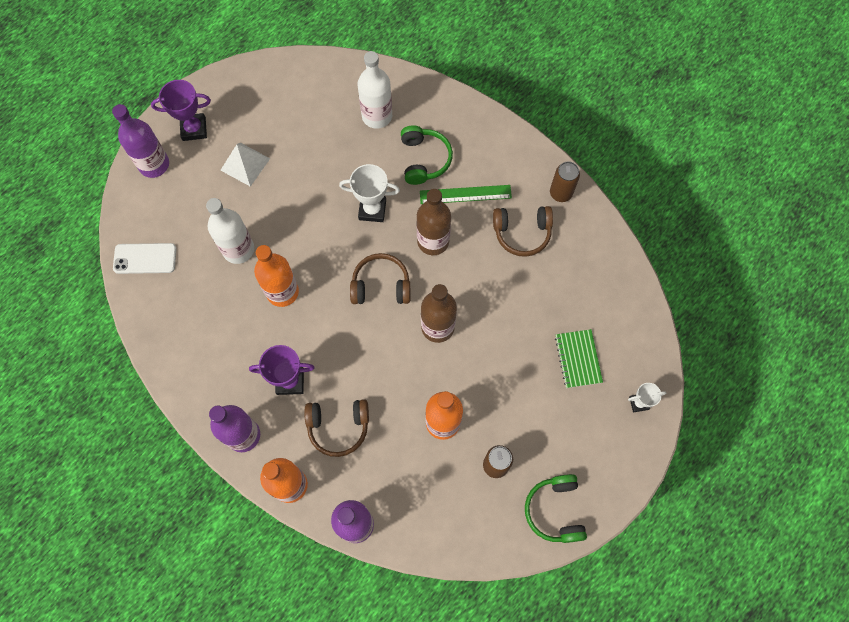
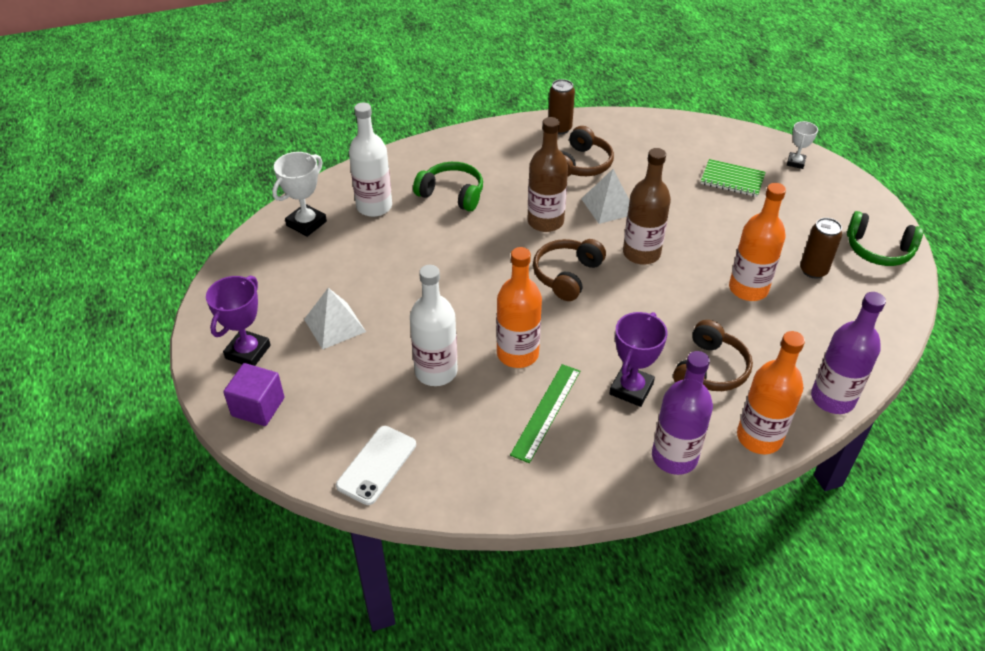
camera: 60 degrees left, 25 degrees down
purple bottle [112,104,169,178] -> purple cube [223,363,284,426]
white trophy [339,164,400,222] -> white trophy moved to [272,152,327,237]
green ruler [420,185,512,204] -> green ruler moved to [510,364,580,463]
none -> white pyramid [581,169,630,224]

